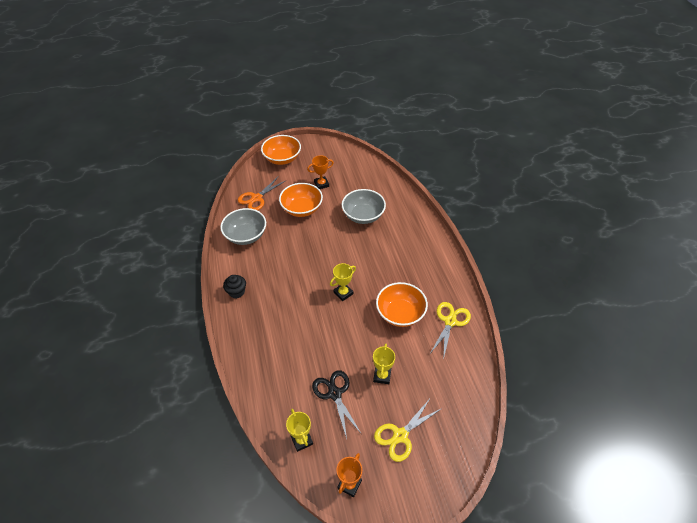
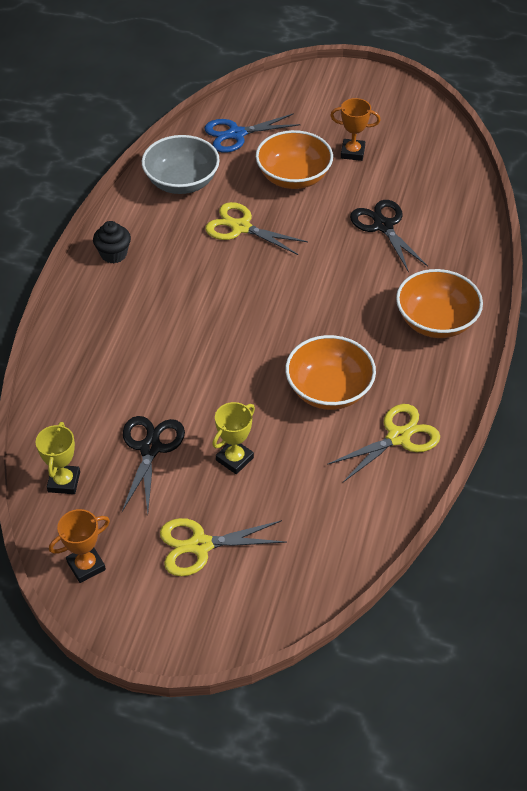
camera: 30 degrees right, 0 degrees up
orange scissors [238,176,285,211] -> blue scissors [204,113,301,153]
orange bowl [261,135,301,165] -> orange bowl moved to [396,269,483,338]
yellow trophy [330,263,356,301] -> none
grey bowl [342,189,386,224] -> black scissors [350,200,428,272]
none -> yellow scissors [205,202,308,255]

